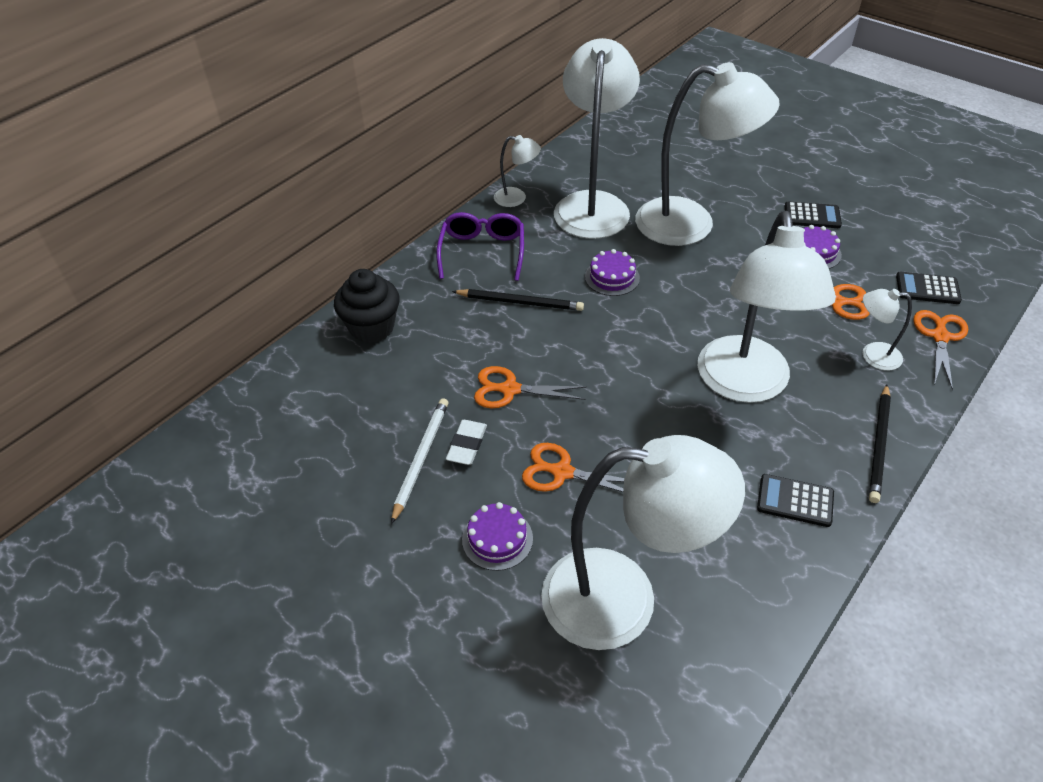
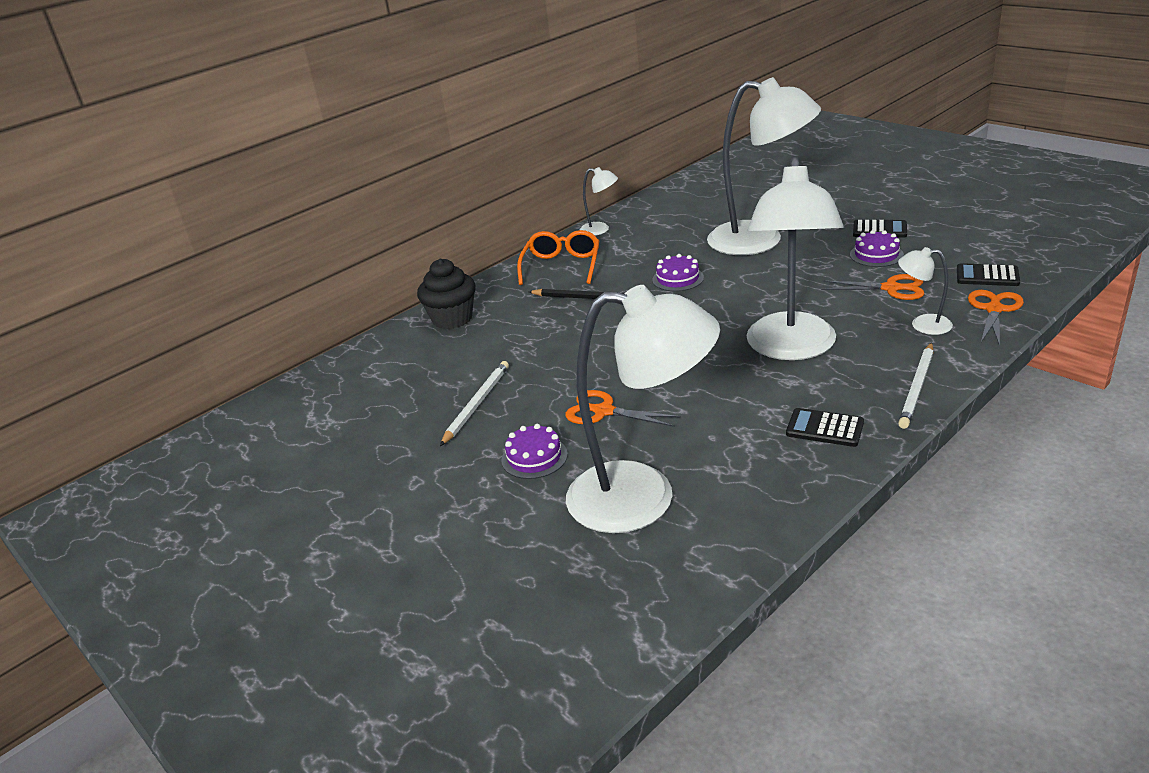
camera: 10 degrees right, 15 degrees down
purple glasses [436,212,524,281] -> orange glasses [517,230,599,285]
white eraser [446,420,487,465] -> none
orange scissors [474,366,587,408] -> none
white lamp [554,38,640,239] -> none
black pencil [869,384,891,503] -> white pencil [898,343,933,429]

